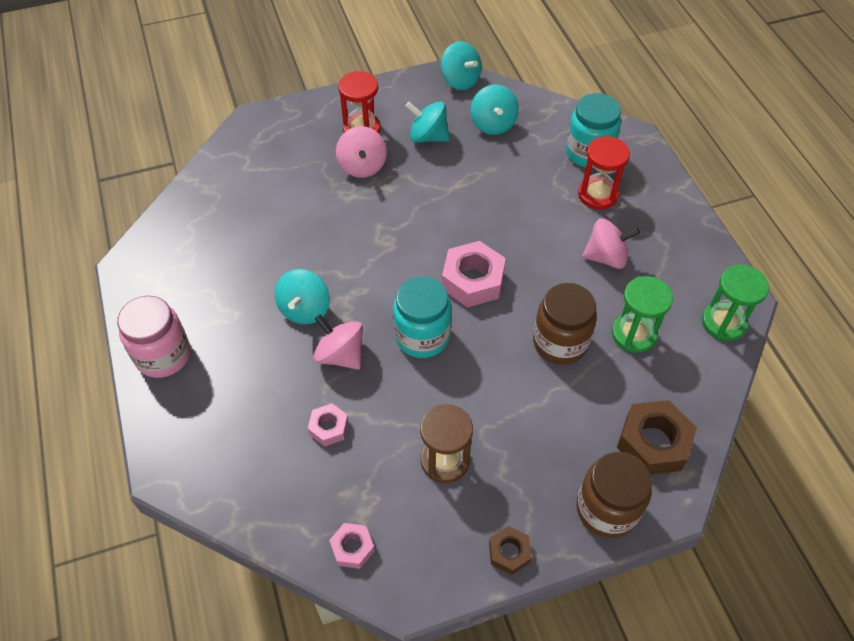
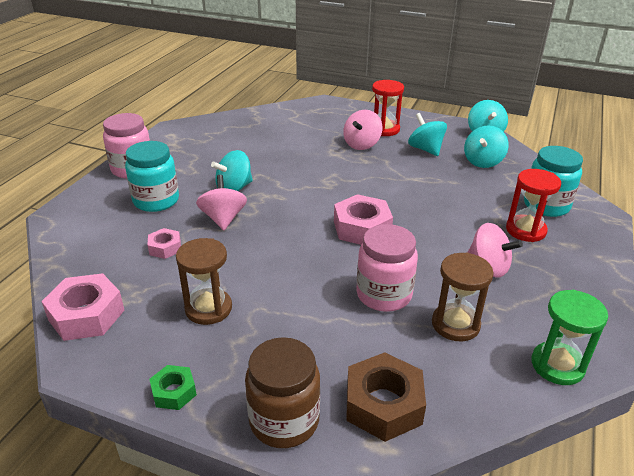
camera: 40 degrees right, 20 degrees down
pink nut [329,523,375,569] -> pink nut [41,273,125,341], size x1.81
turquoise jar [393,276,452,358] -> turquoise jar moved to [125,141,179,212]
brown nut [489,526,531,575] -> green nut [149,365,197,410]
brown jar [533,283,597,365] -> pink jar [356,224,418,312]
green hourglass [612,276,673,353] -> brown hourglass [432,252,494,342]

